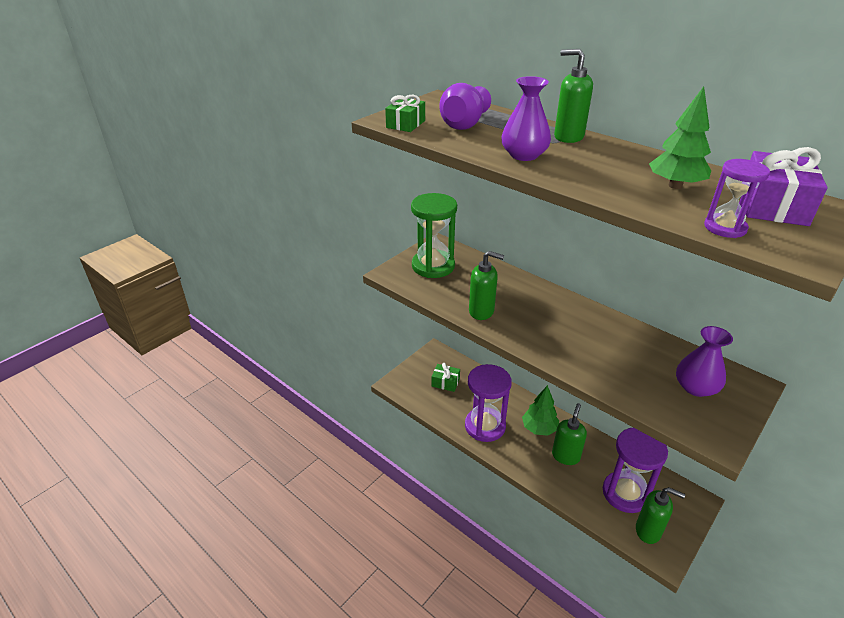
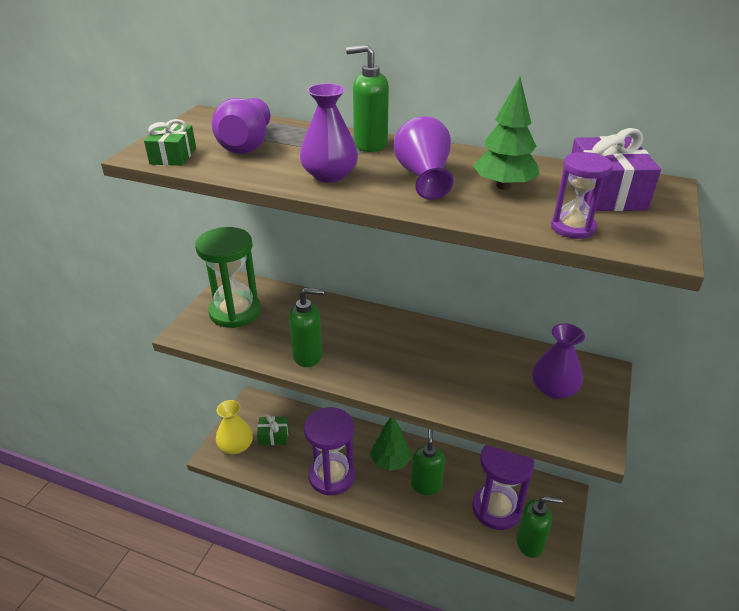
camera: 20 degrees left, 0 degrees up
none -> yellow vase [216,400,253,454]
none -> purple vase [394,116,454,200]

